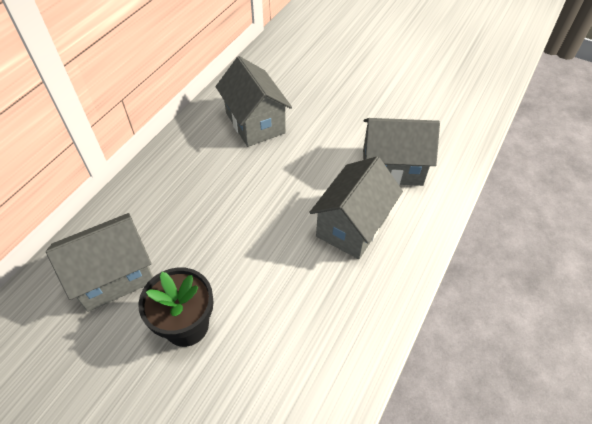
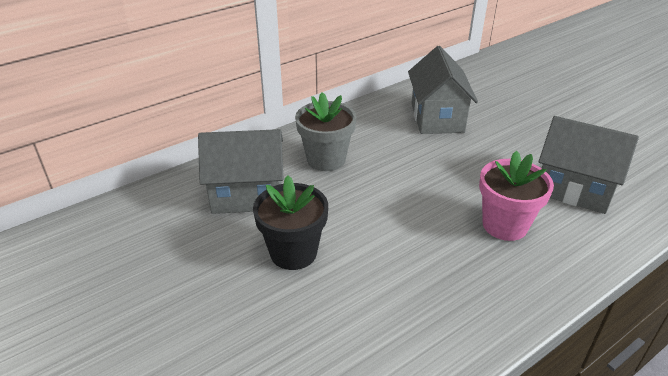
camera: 25 degrees right, 15 degrees down
grey house [309,156,403,259] -> pink flower pot [479,151,554,241]
none -> grey flower pot [295,92,357,171]

